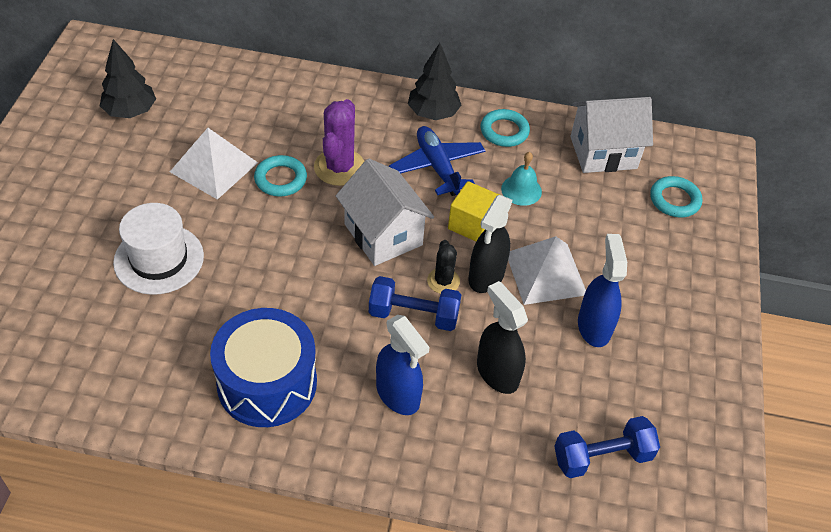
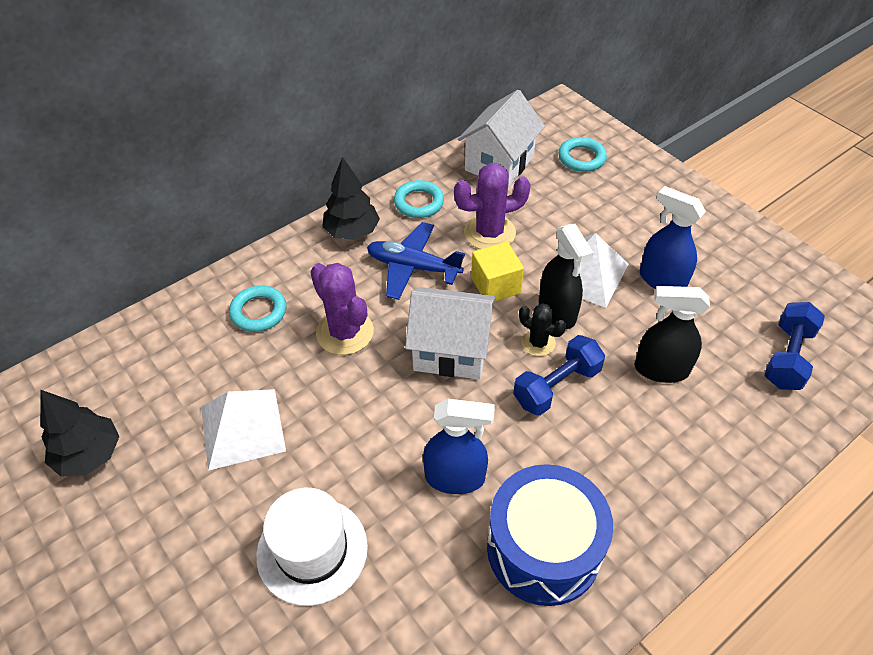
camera: 45 degrees left, 0 degrees up
turquoise ring [254,155,307,197] -> turquoise ring moved to [229,285,287,332]
blue spray bottle [376,315,430,415] -> blue spray bottle moved to [423,399,495,494]
turquoise bell [501,152,542,206] -> purple cactus [454,163,531,249]

